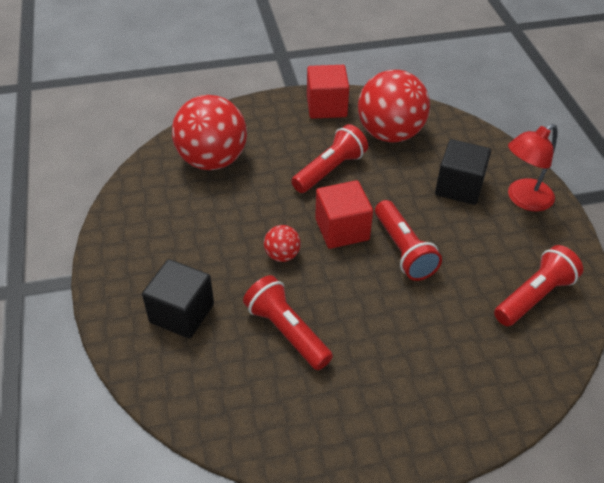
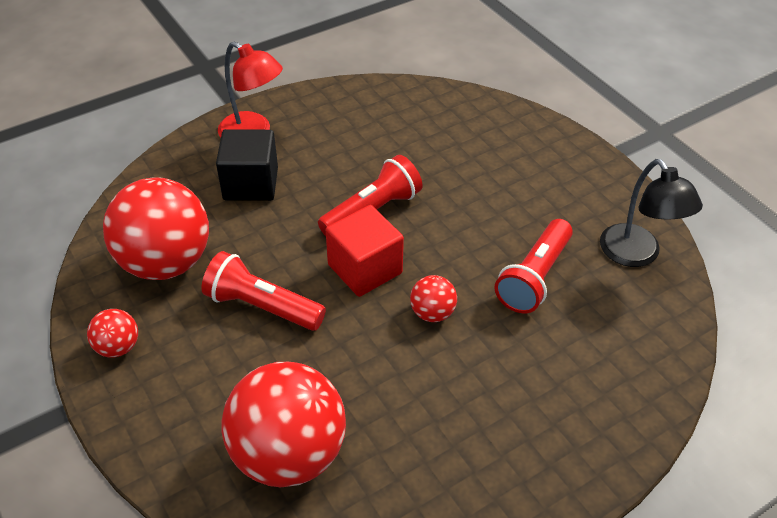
camera: 110 degrees left, 0 degrees up
black cube [142,259,214,339] -> none
red cube [307,65,349,119] -> red ball [87,309,138,358]
red flashlight [494,245,583,326] -> none
none -> black lamp [600,159,703,267]

